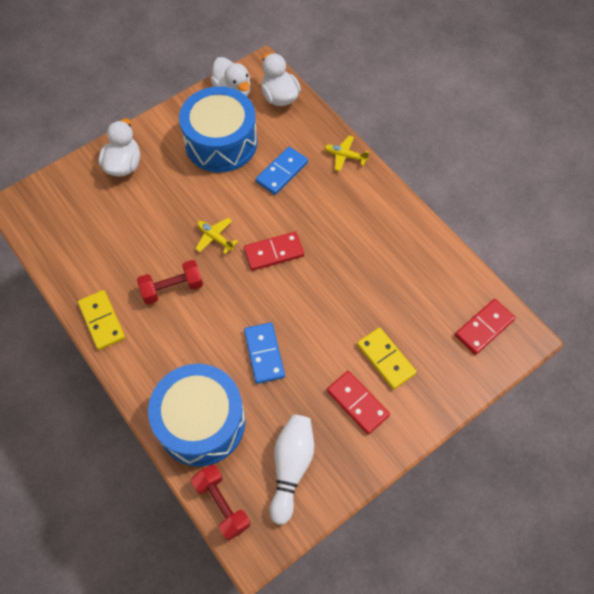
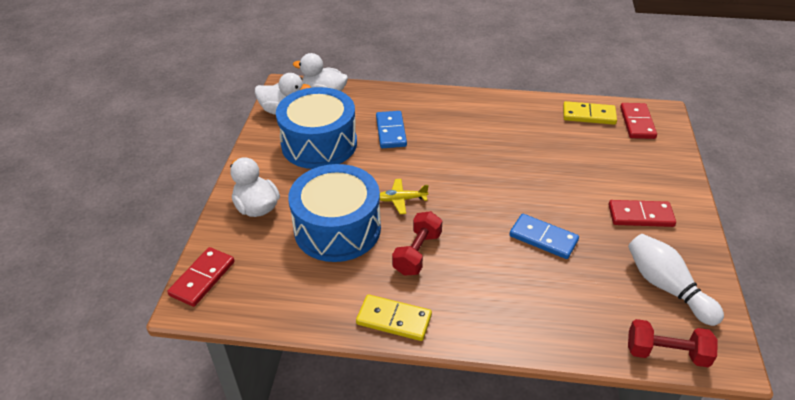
camera: 45 degrees left, 20 degrees down
blue drum [148,364,245,467] -> blue drum moved to [288,164,381,262]
red domino [244,232,304,271] -> red domino moved to [167,247,235,307]
yellow plane [324,136,369,171] -> none
yellow domino [357,327,417,389] -> yellow domino moved to [563,101,617,125]

